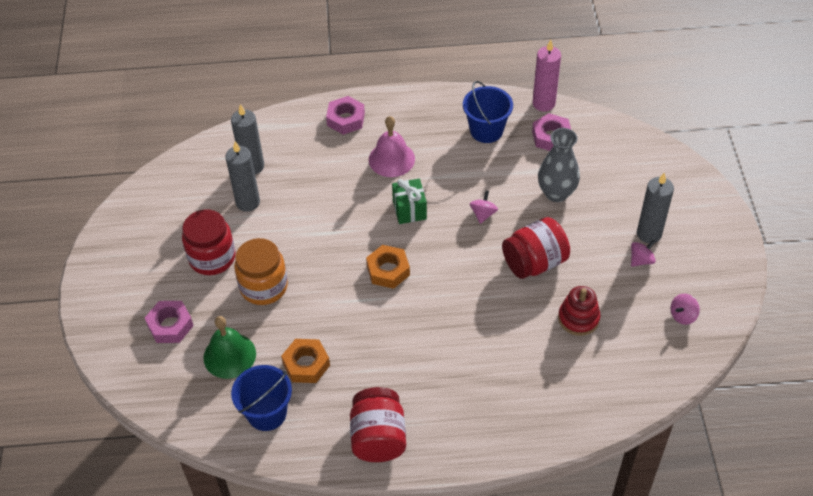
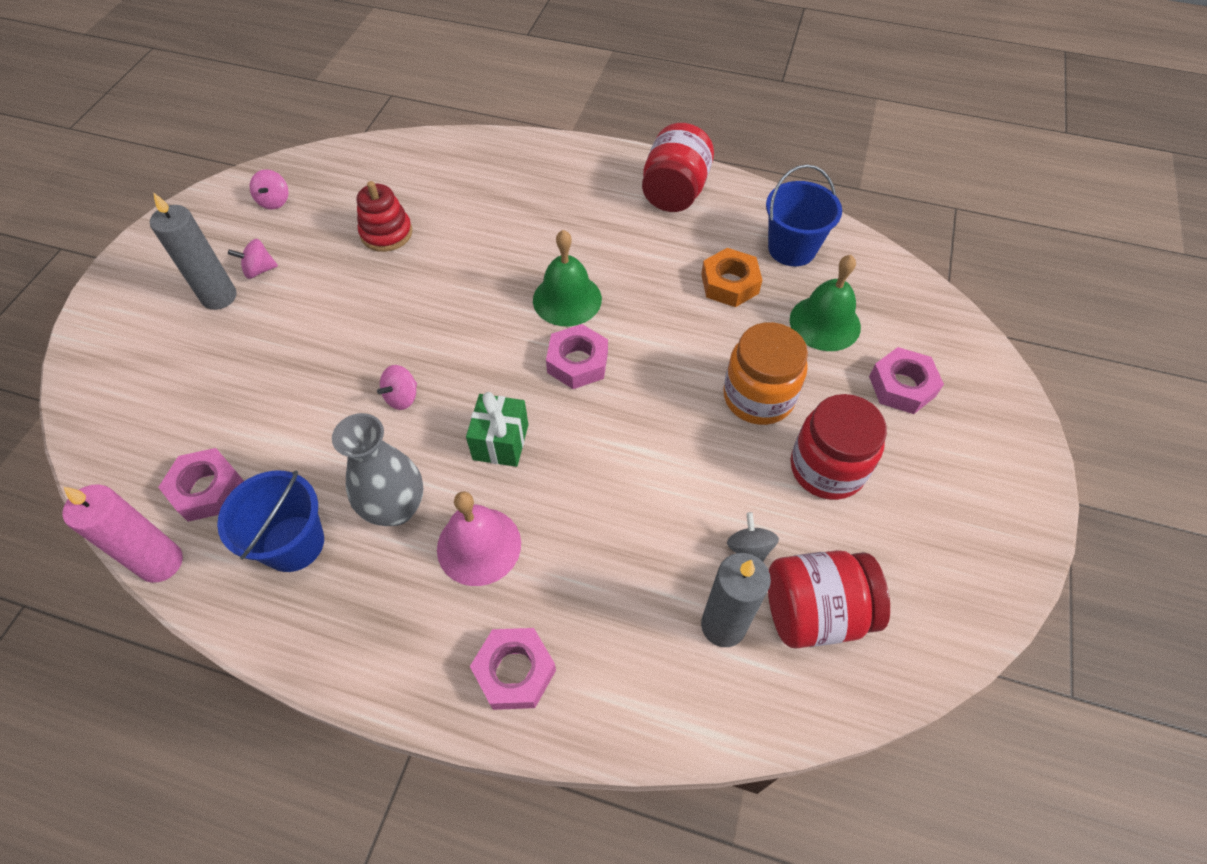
camera: 160 degrees left, 5 degrees up
grey candle [225,141,260,212] -> grey spinning top [727,512,779,562]
orange nut [366,245,410,289] -> pink nut [546,324,608,389]
red jar [502,217,570,279] -> red jar moved to [768,550,890,649]
grey vase [538,128,580,202] -> grey vase moved to [332,413,423,526]
pink spinning top [671,294,700,325] -> pink spinning top turned 105 degrees clockwise [250,169,288,209]
none -> green bell [533,230,602,326]

